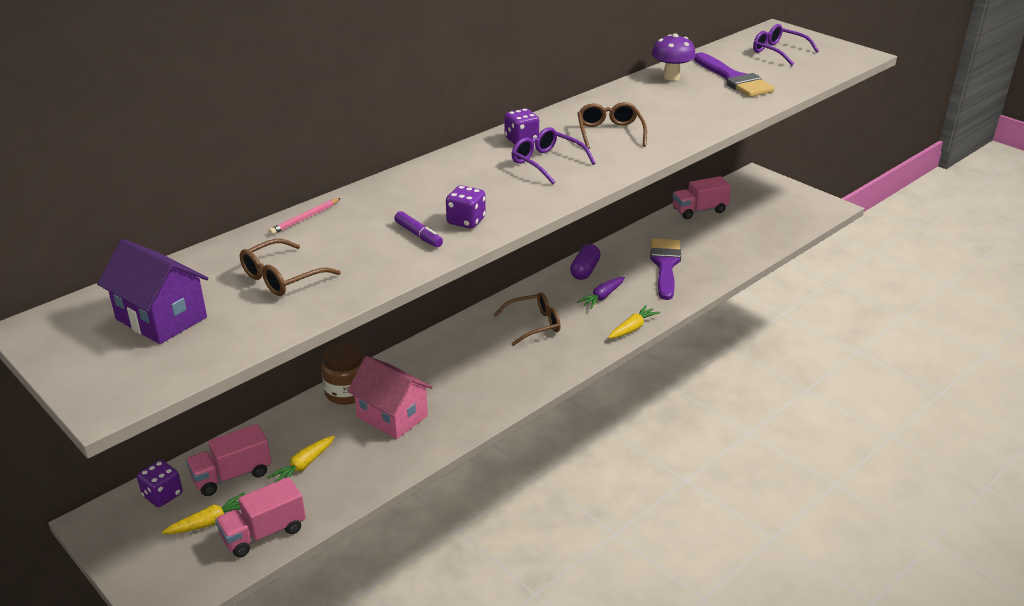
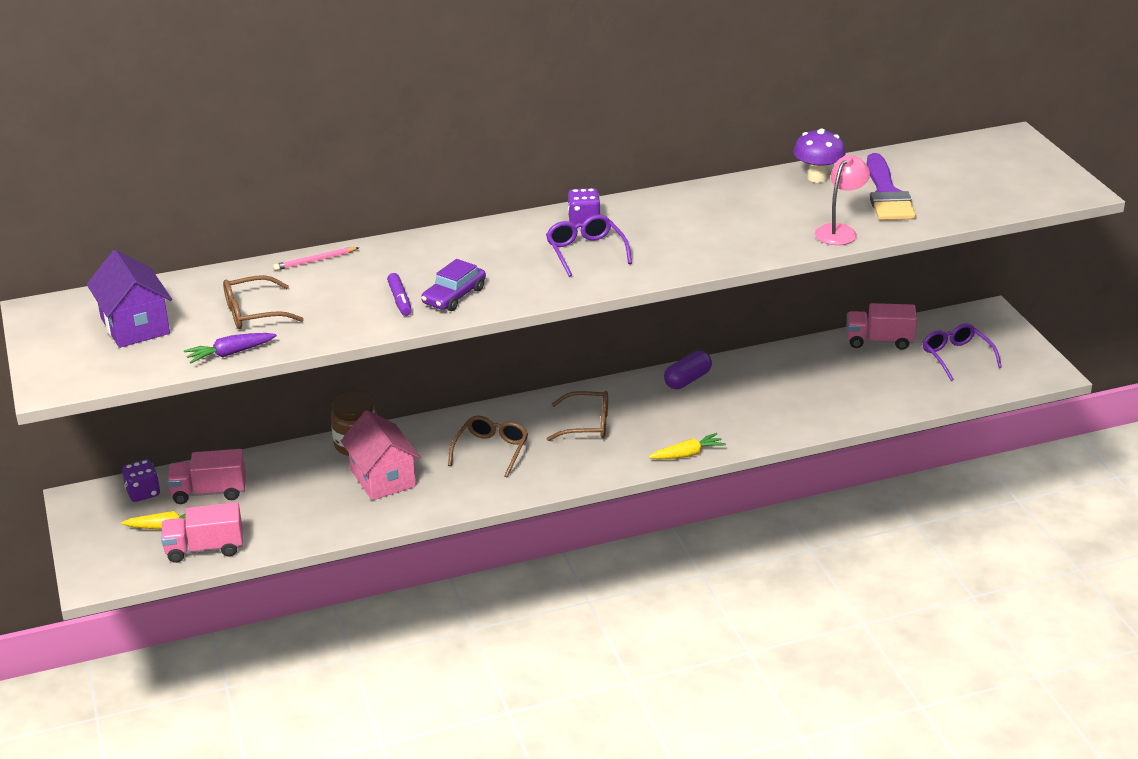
camera: 25 degrees right, 0 degrees up
yellow carrot [267,436,335,482] -> none
purple dice [446,185,486,229] -> purple car [421,259,486,311]
brown glasses [577,102,647,149] -> brown glasses moved to [448,416,528,478]
purple carrot [577,277,625,309] -> purple carrot moved to [184,333,277,363]
purple brush [650,238,681,300] -> none
purple glasses [753,24,819,66] -> purple glasses moved to [922,323,1002,381]
none -> pink lamp [815,155,870,245]

